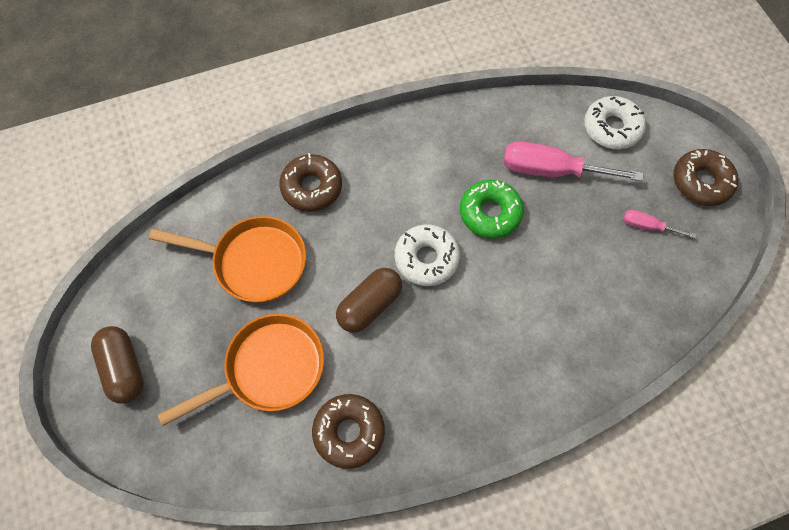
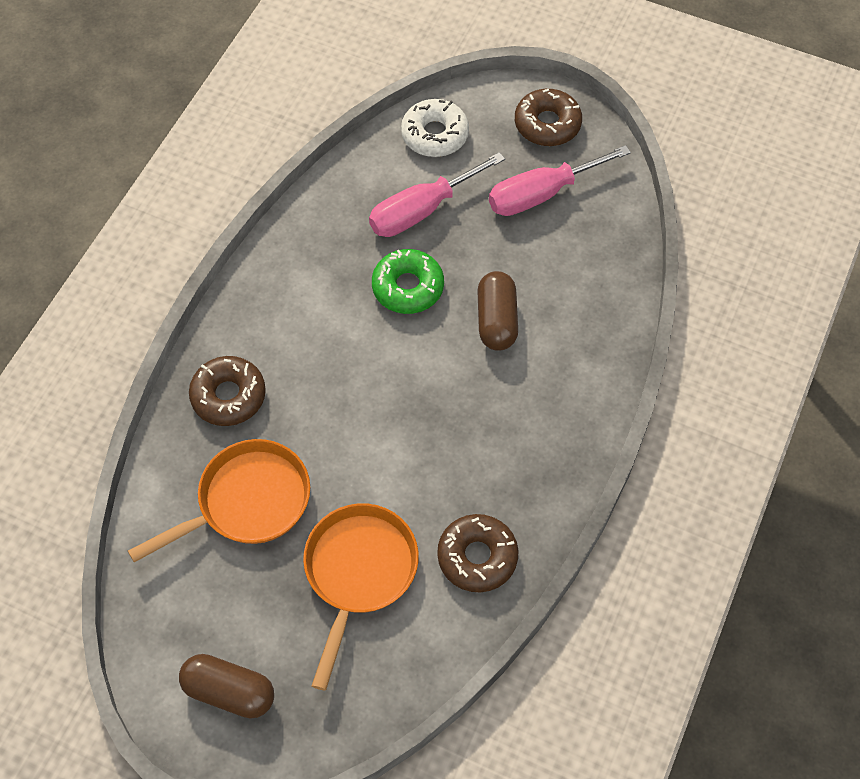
camera: 45 degrees left, 5 degrees down
brown capsule [336,268,402,333] -> brown capsule moved to [477,271,518,351]
white donut [395,224,460,286] -> none
pink screwdriver [623,210,696,238] -> pink screwdriver [489,145,631,216], size x1.98

